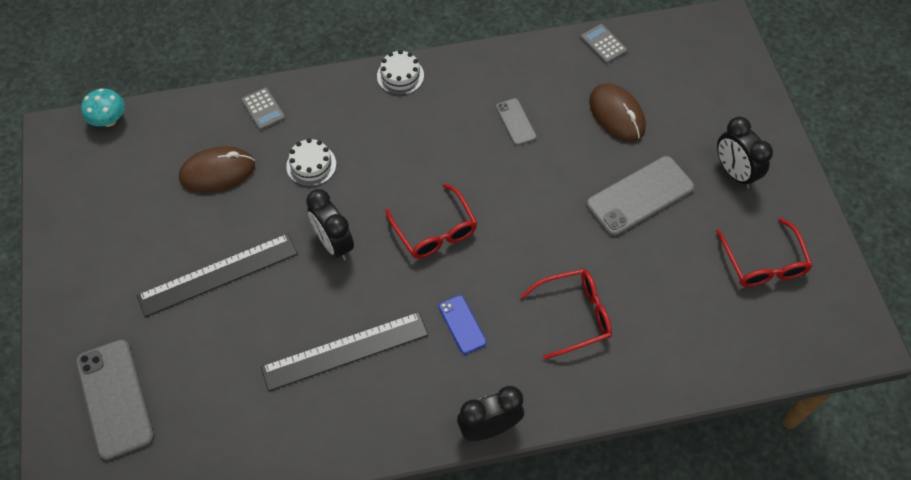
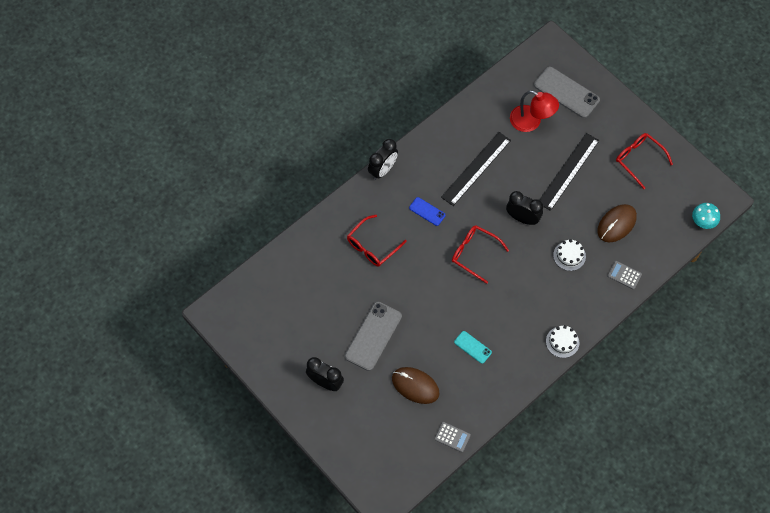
camera: 150 degrees right, 5 degrees up
grey phone [496,98,537,146] -> turquoise phone [454,331,492,364]
red glasses [716,218,813,287] -> red glasses moved to [616,133,673,189]
none -> red lamp [510,90,559,132]

